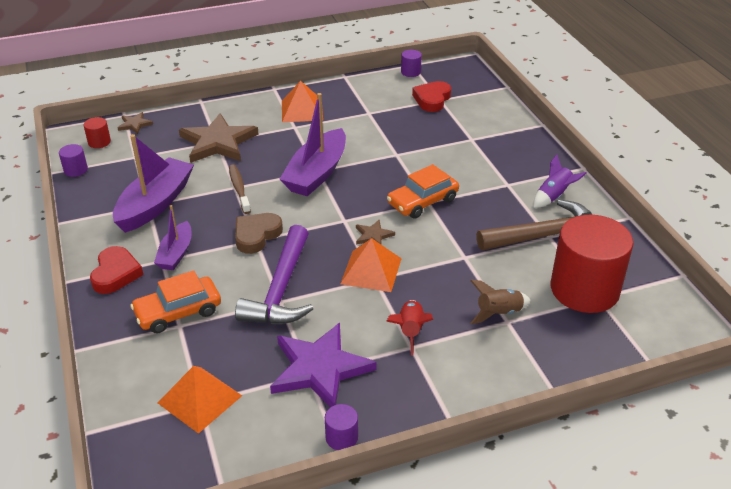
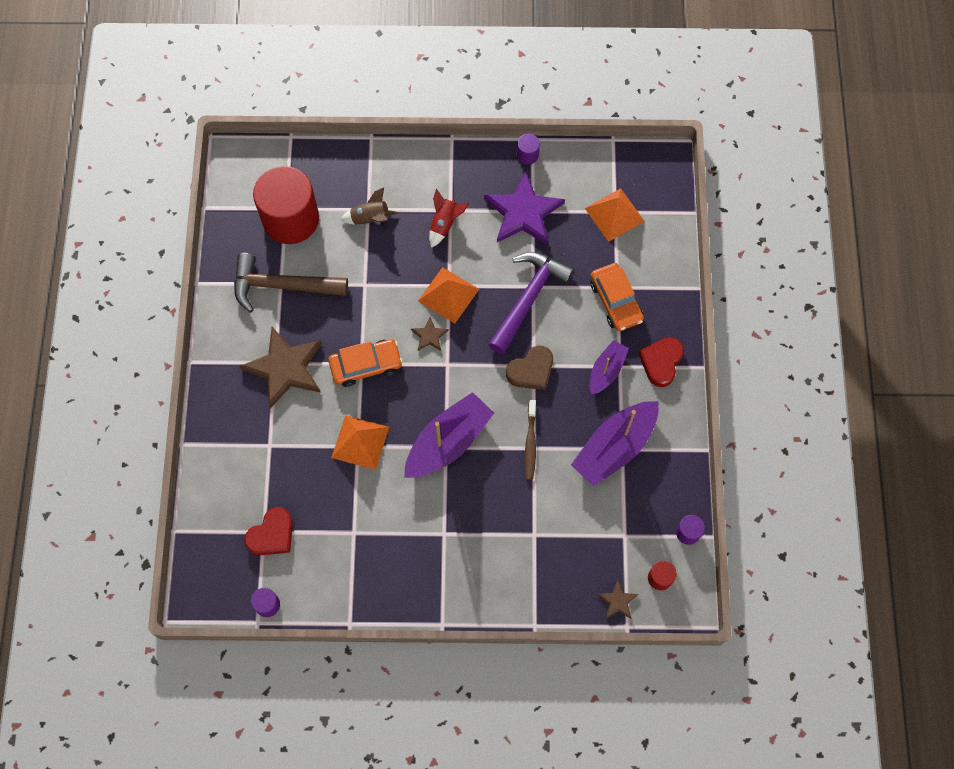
camera: 160 degrees left, 30 degrees up
orange car [130,270,221,333] -> orange car turned 75 degrees clockwise [590,263,644,331]
brown star [179,113,259,163] -> brown star moved to [240,327,322,409]
orange pyramid [282,81,323,122] -> orange pyramid moved to [331,415,389,470]
purple rocket [533,154,587,208] -> none

